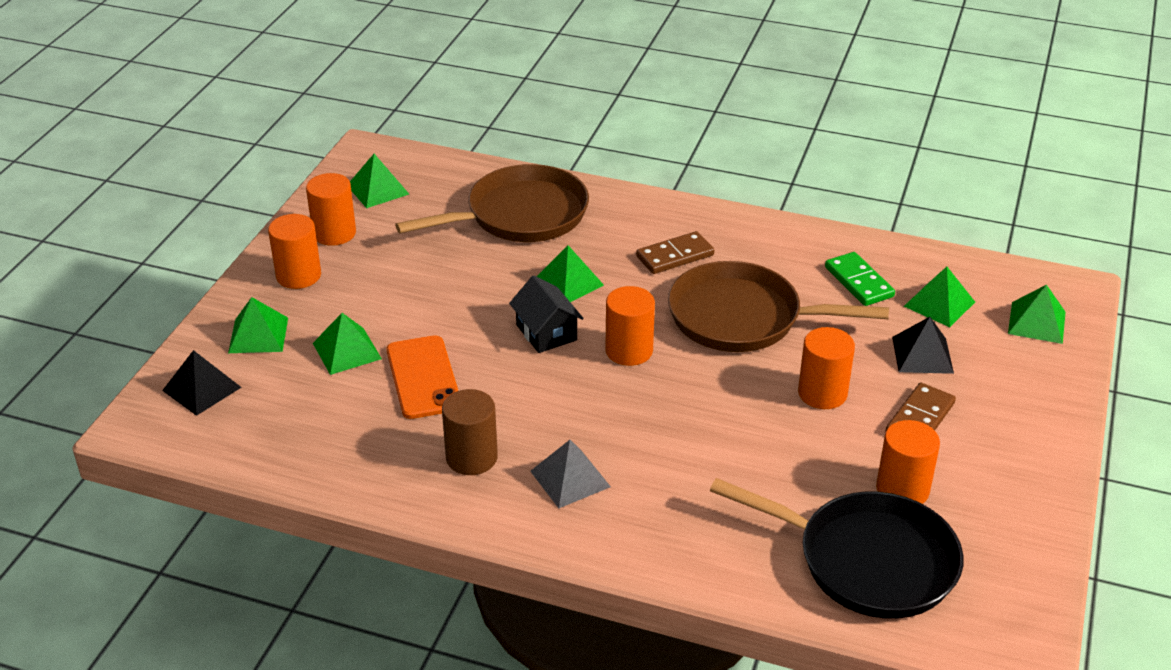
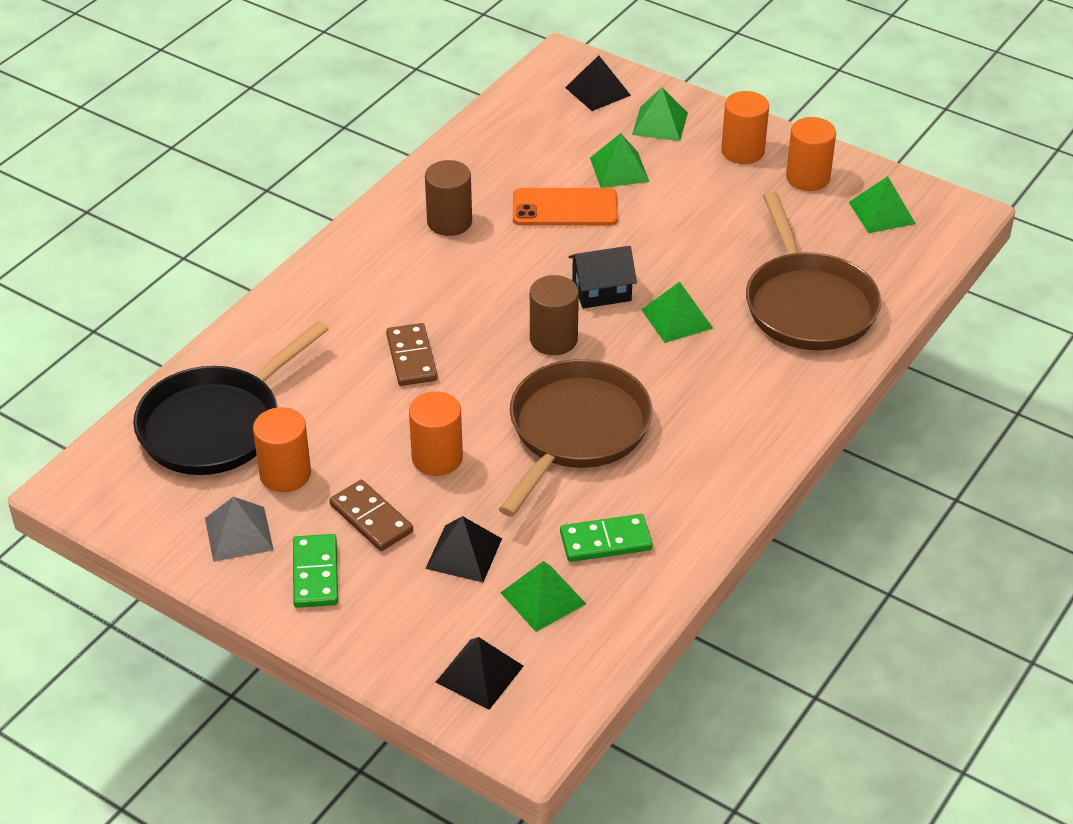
camera: 105 degrees right, 5 degrees up
grey pyramid [530,440,611,508] -> grey pyramid moved to [205,497,274,562]
orange cylinder [606,286,655,366] -> brown cylinder [530,275,579,355]
brown domino [636,231,714,274] -> brown domino moved to [386,323,438,386]
green pyramid [1008,284,1066,344] -> black pyramid [436,637,524,710]
none -> green domino [293,534,338,608]

